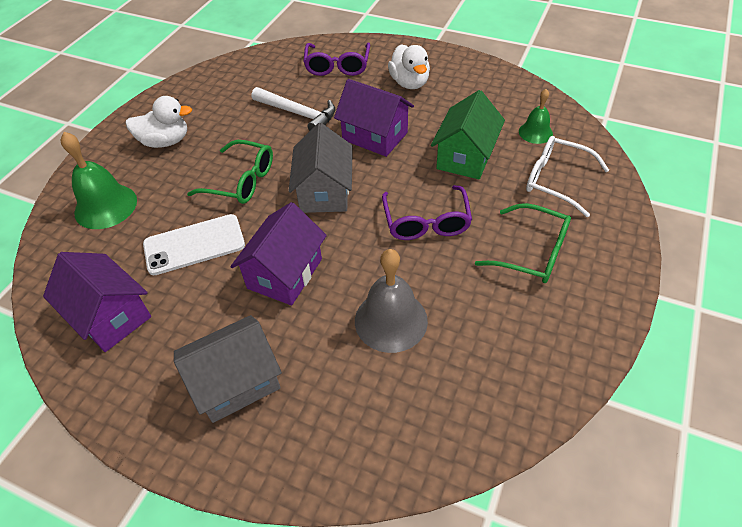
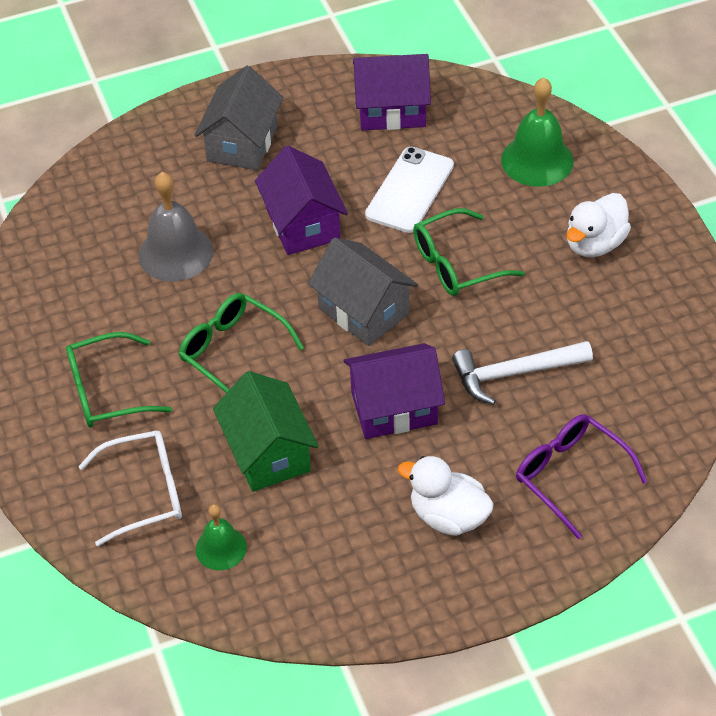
camera: 135 degrees right, 0 degrees up
purple glasses [382,185,472,240] -> green glasses [179,293,304,393]

